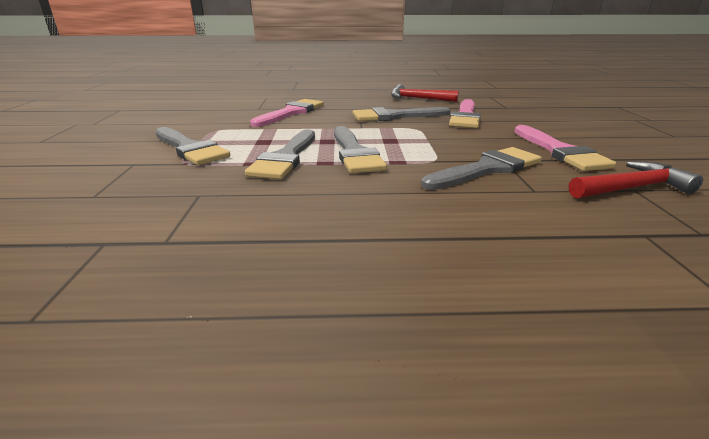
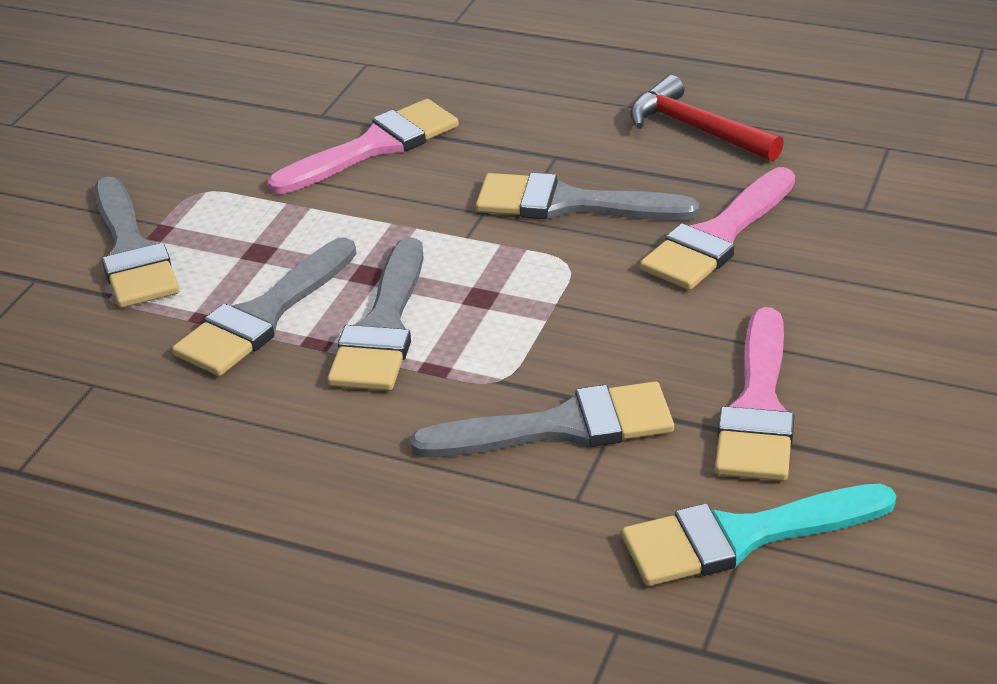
camera: 25 degrees right, 10 degrees up
red hammer [569,161,703,199] -> turquoise brush [622,484,897,586]

